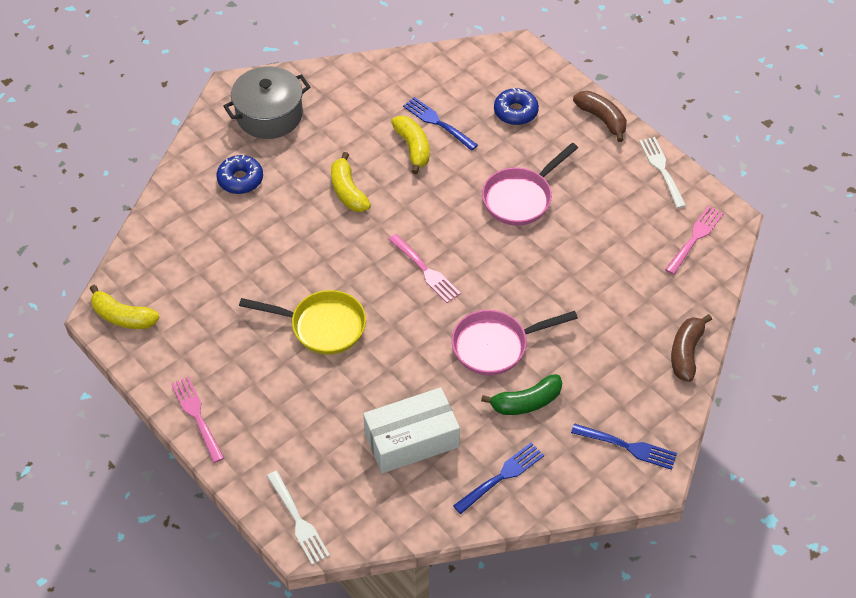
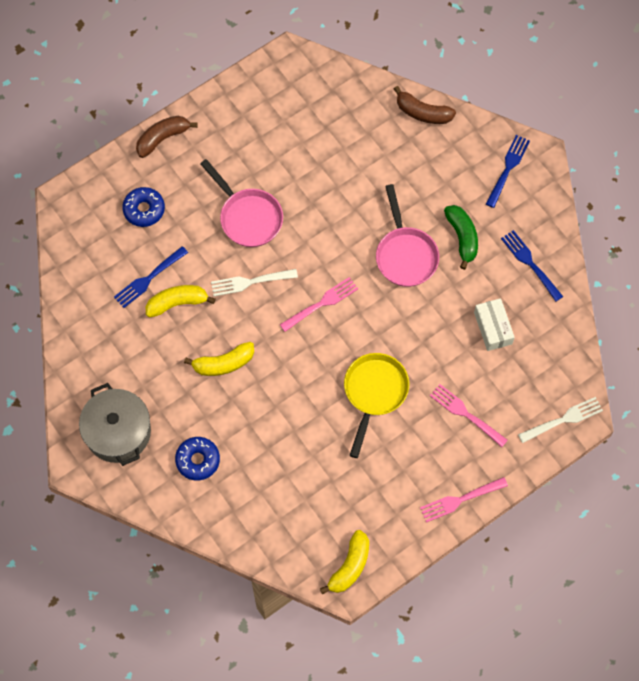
camera: 85 degrees left, 15 degrees up
white box [363,387,460,474] -> white box [474,298,515,351], size x0.63
white fork [639,137,686,208] -> white fork moved to [211,269,298,296]
pink fork [665,206,724,275] -> pink fork moved to [430,384,508,447]

